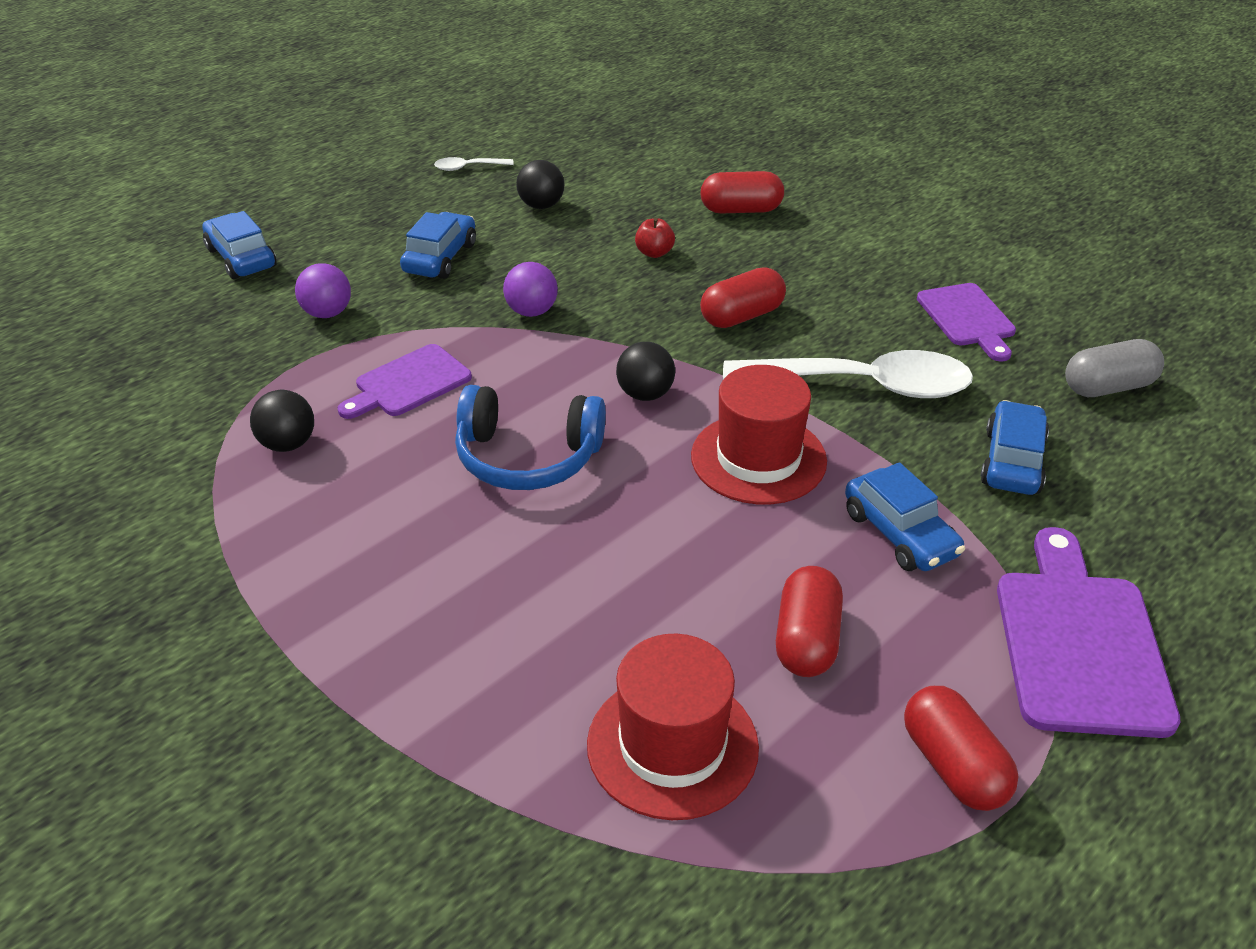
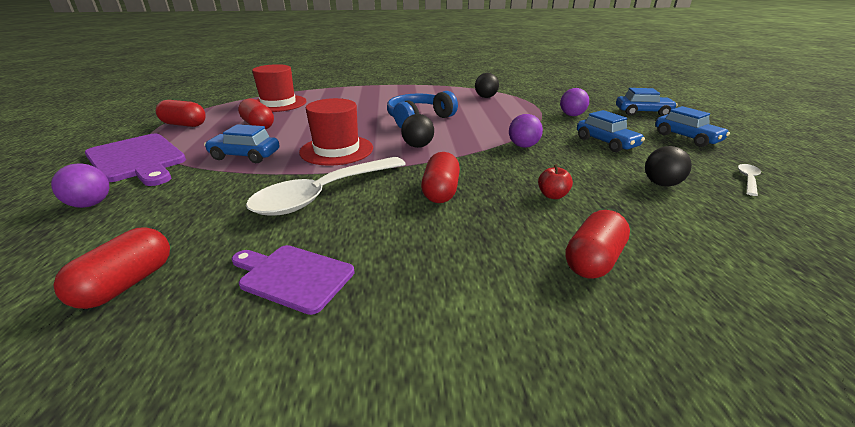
camera: 130 degrees right, 10 degrees down
purple cutting board [338,344,472,419] -> none
blue car [980,400,1049,495] -> blue car moved to [655,106,730,147]
grey capsule [1065,339,1164,397] -> red capsule [53,227,170,309]
none -> purple ball [51,163,109,208]

